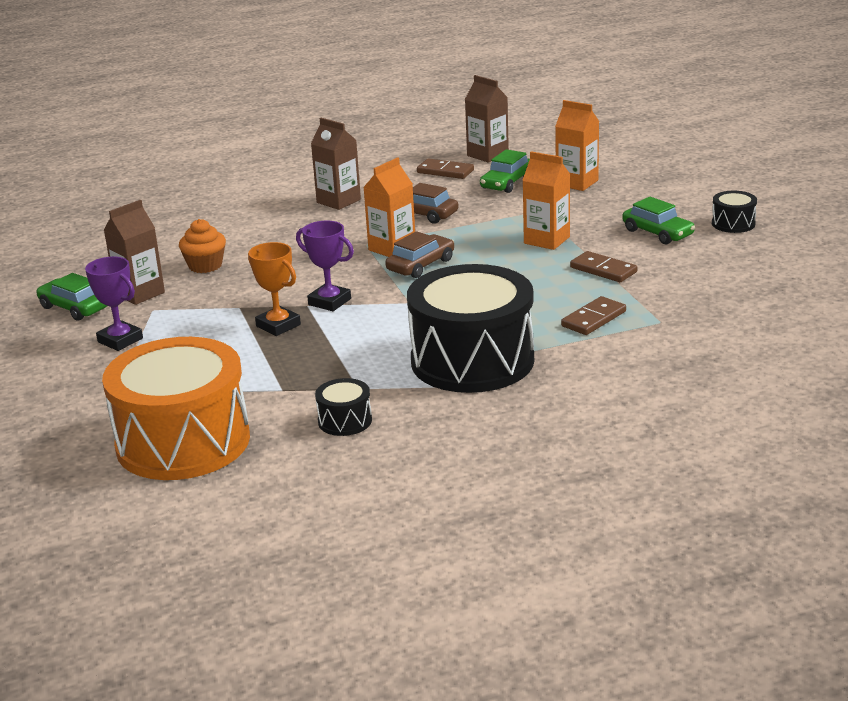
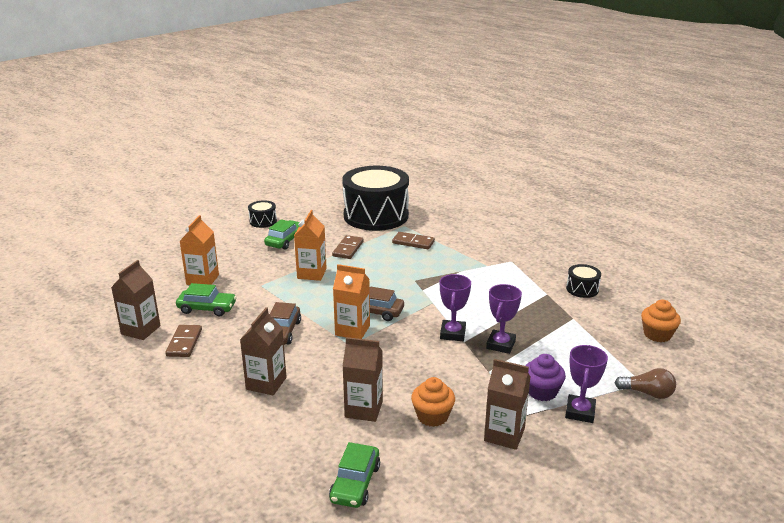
camera: 115 degrees left, 0 degrees up
green car [36,273,107,321] -> green car moved to [329,442,380,508]
orange drum [102,337,250,480] -> orange cupcake [641,299,681,342]
orange trophy [248,242,301,336] -> purple trophy [486,284,522,354]
black drum [407,264,534,393] -> black drum moved to [342,166,409,231]
none -> brown carton [342,337,383,422]
none -> purple cupcake [525,354,566,401]
none -> brown light bulb [615,368,676,399]

